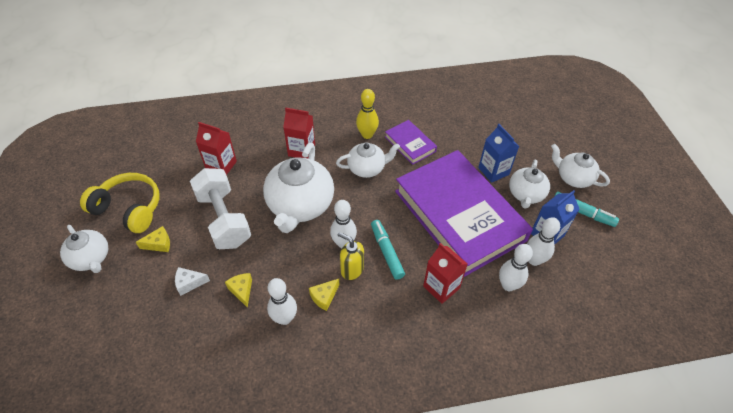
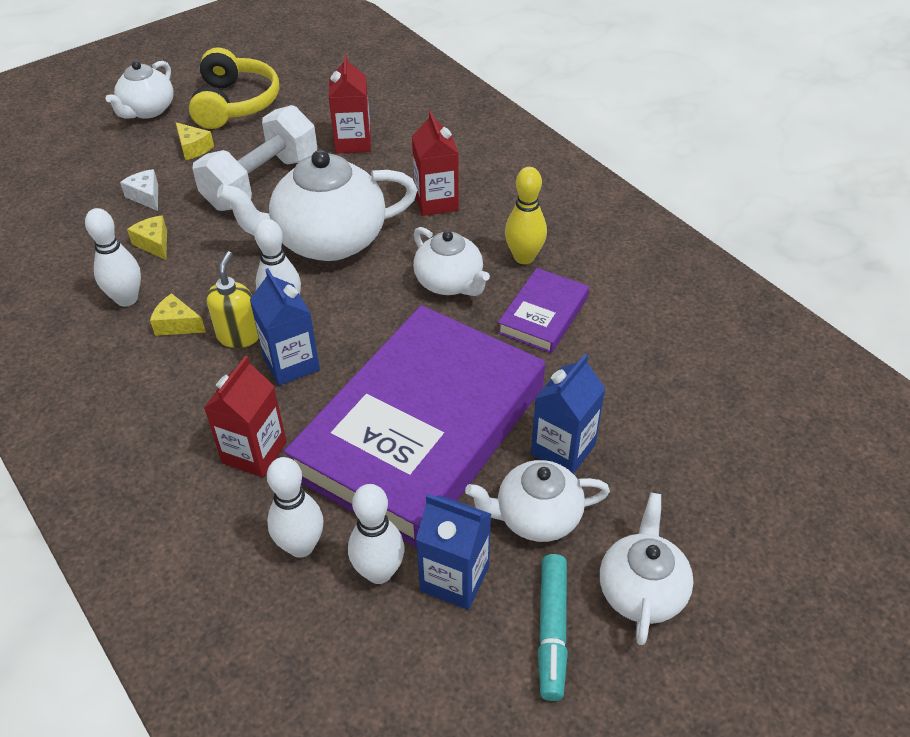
camera: 65 degrees right, 5 degrees down
yellow cheese [225,273,252,308] -> yellow cheese turned 75 degrees counterclockwise [127,215,167,260]
turquoise marker [371,220,405,280] -> blue carton [250,268,320,385]

